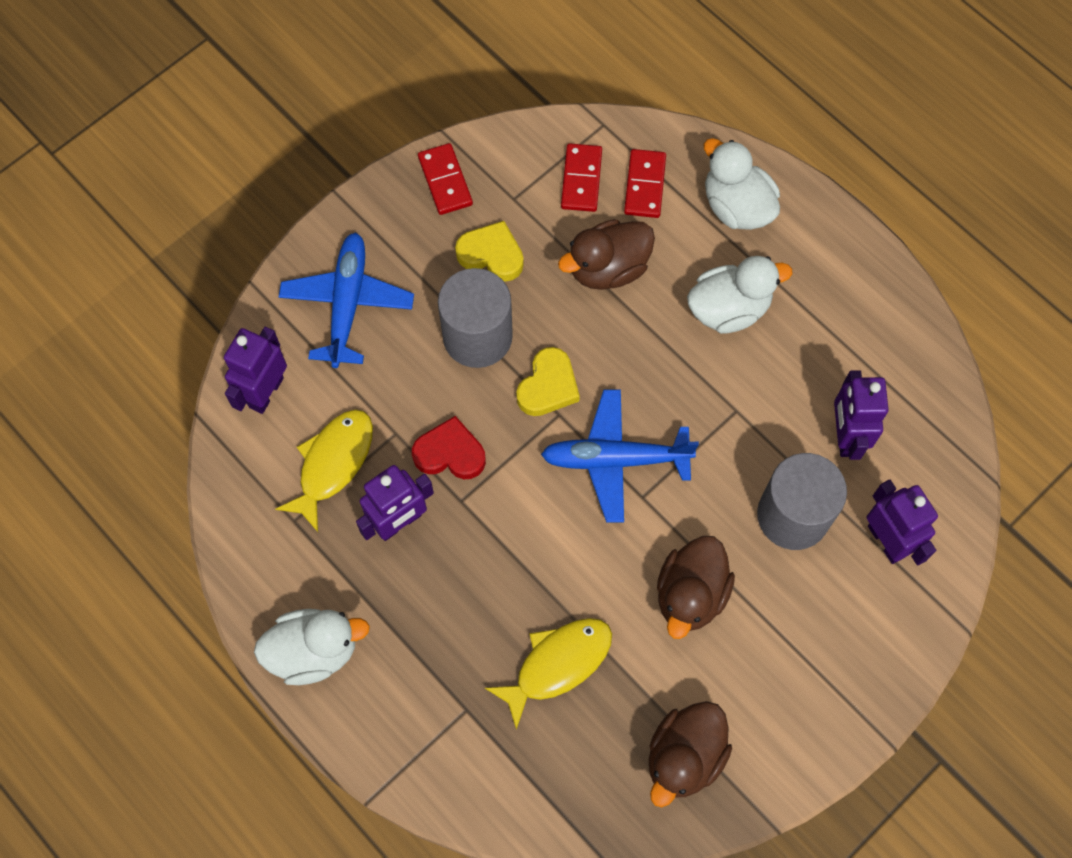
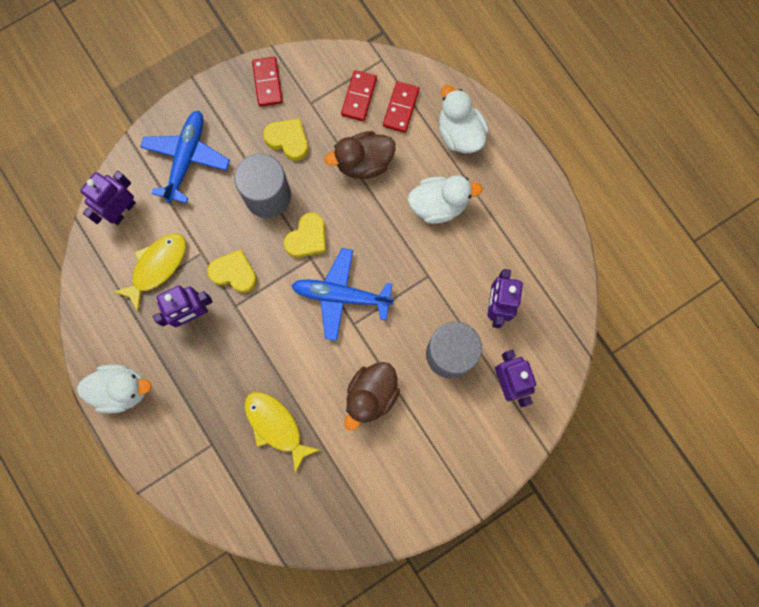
camera: 10 degrees right, 10 degrees up
red heart [412,416,486,479] -> yellow heart [207,249,257,293]
yellow fish [485,618,612,730] -> yellow fish turned 105 degrees counterclockwise [244,392,320,473]
brown duck [649,701,732,807] -> none

